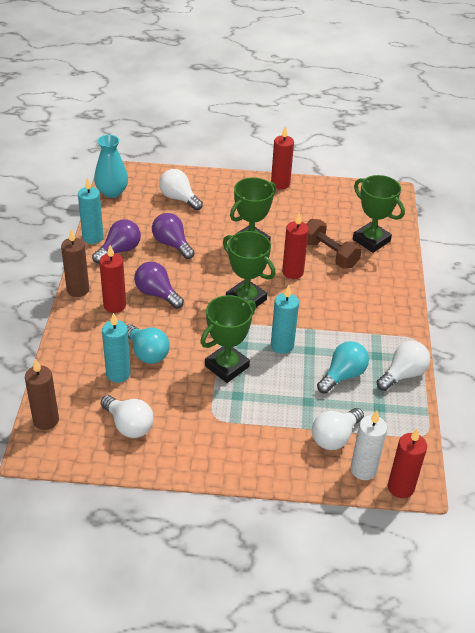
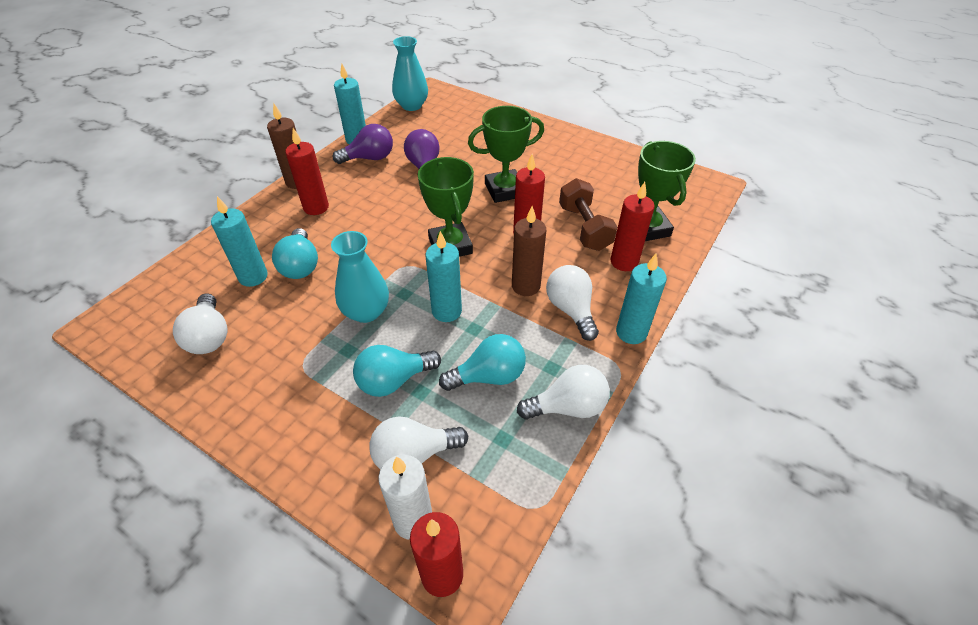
camera: 30 degrees right, 5 degrees up
brown candle [25,359,59,430] -> brown candle moved to [512,206,546,296]
purple light bulb [134,261,184,309] -> none
white light bulb [159,169,203,210] -> white light bulb moved to [546,265,599,341]
green trophy [201,295,256,383] -> turquoise vase [331,231,389,323]
red candle [271,126,294,189] -> red candle moved to [611,182,655,271]
none -> turquoise light bulb [353,345,441,397]
none -> turquoise candle [616,254,667,344]

